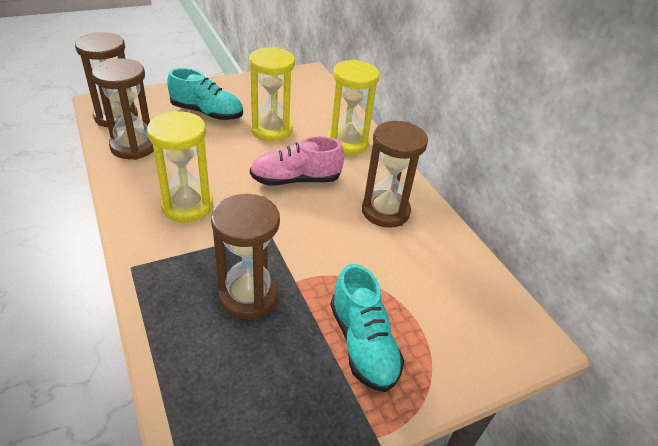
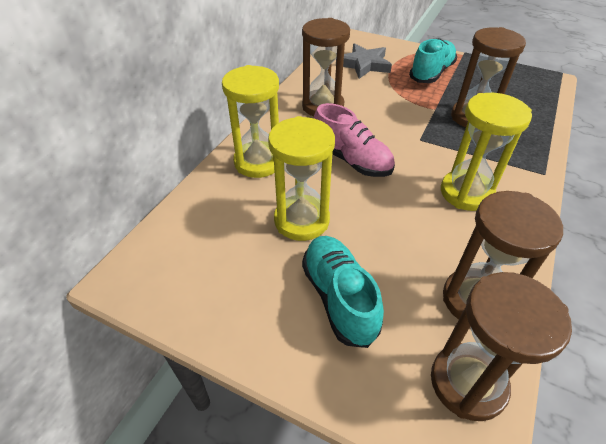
camera: 125 degrees left, 5 degrees up
none -> grey star [343,43,392,79]

